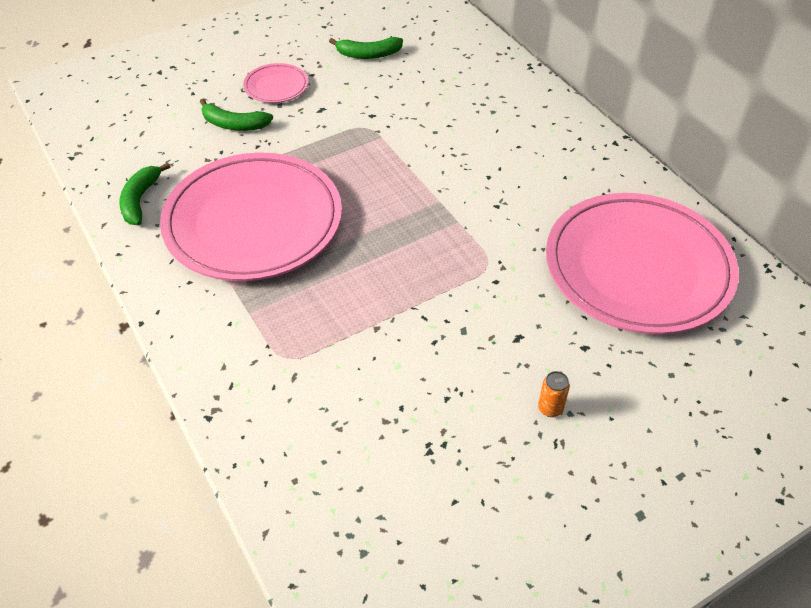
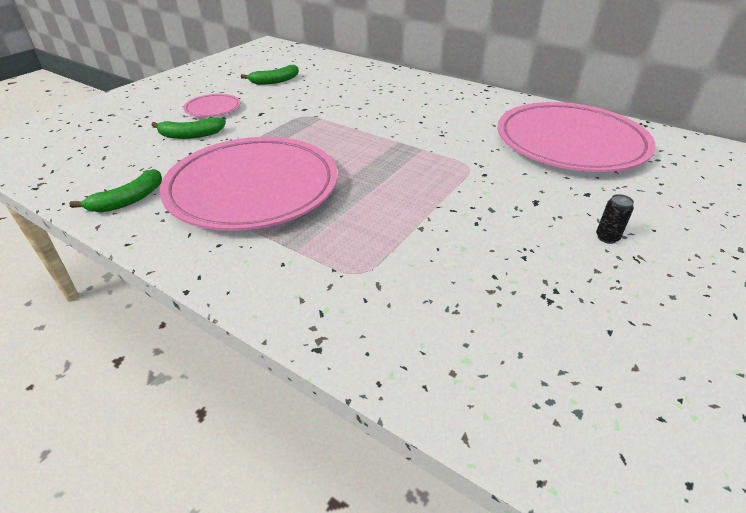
camera: 25 degrees left, 10 degrees down
green banana [119,162,170,225] -> green banana turned 120 degrees counterclockwise [69,169,162,213]
orange can [538,371,570,417] -> black can [596,194,634,244]

